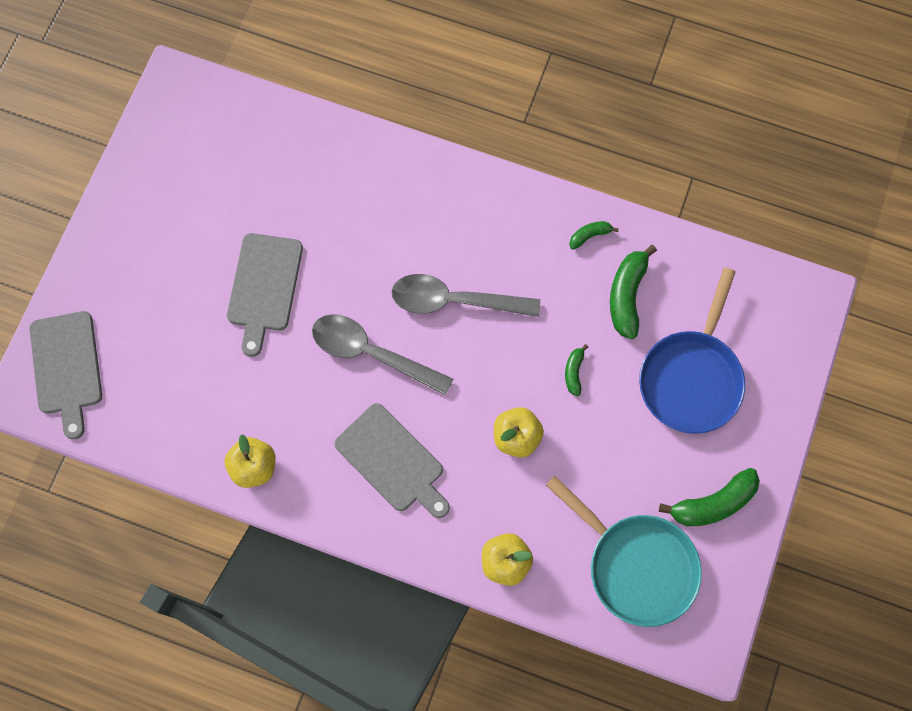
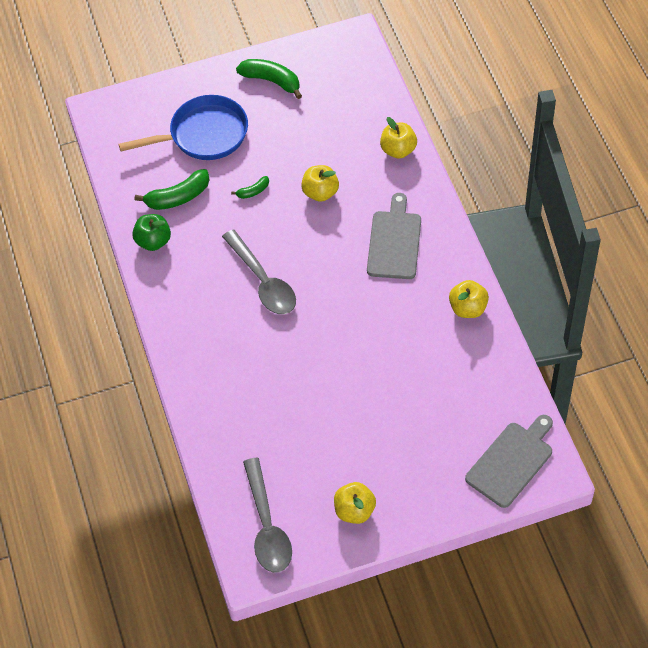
camera: 125 degrees left, 15 degrees down
grey cutting board [227,233,303,357] -> none
grey spoon [312,314,453,396] -> grey spoon moved to [243,458,292,573]
turquoise pan [546,476,702,627] -> none
green banana [569,221,619,250] -> green apple [132,214,171,251]
none -> yellow apple [334,482,376,524]

